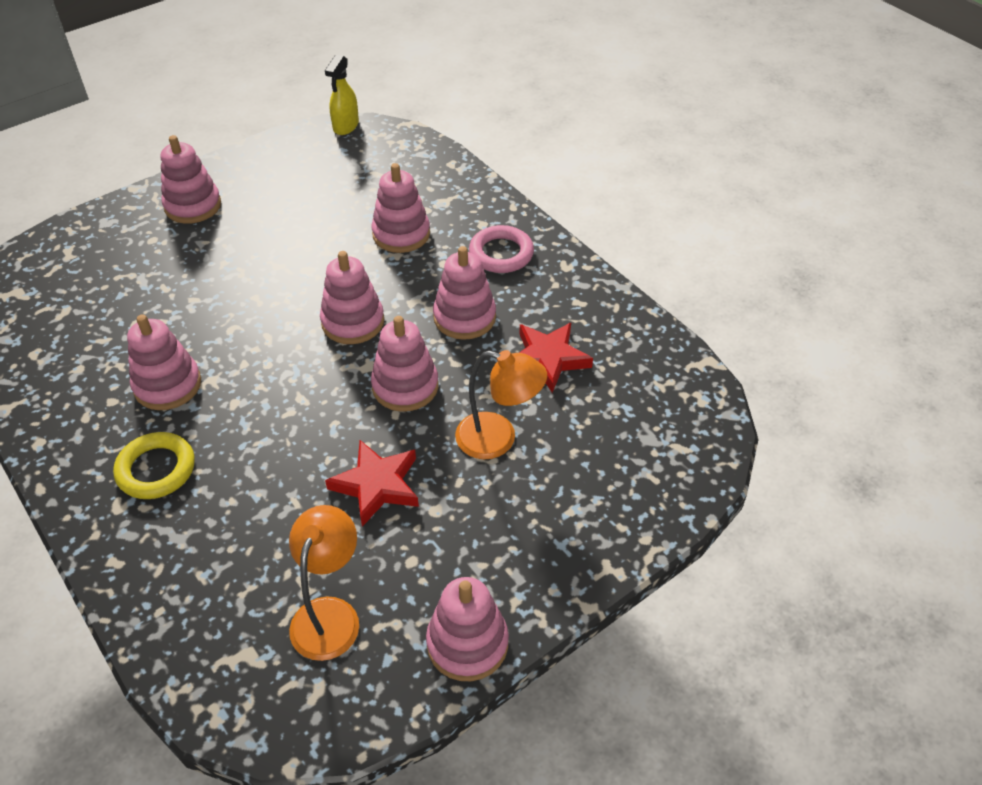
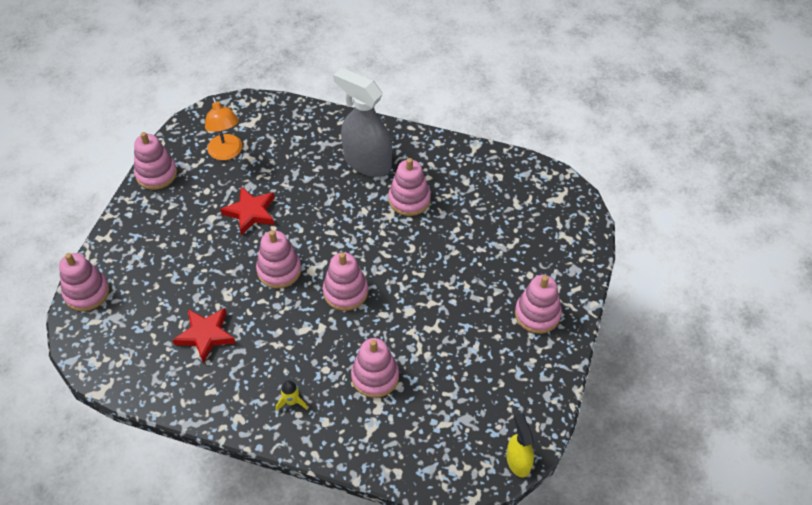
camera: 145 degrees right, 5 degrees up
yellow ring [113,432,195,499] -> grey spray bottle [333,67,392,177]
pink stacking toy [433,246,496,340] -> pink stacking toy moved to [59,253,109,311]
orange lamp [455,350,547,459] -> none
pink ring [469,225,534,273] -> yellow rocket [276,380,308,412]

